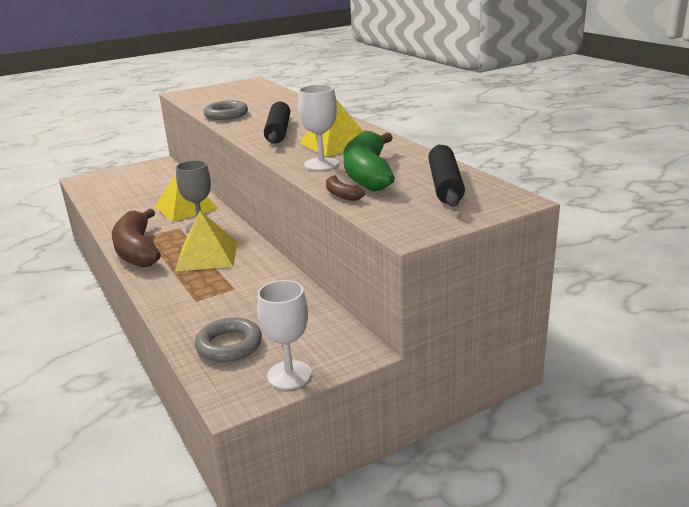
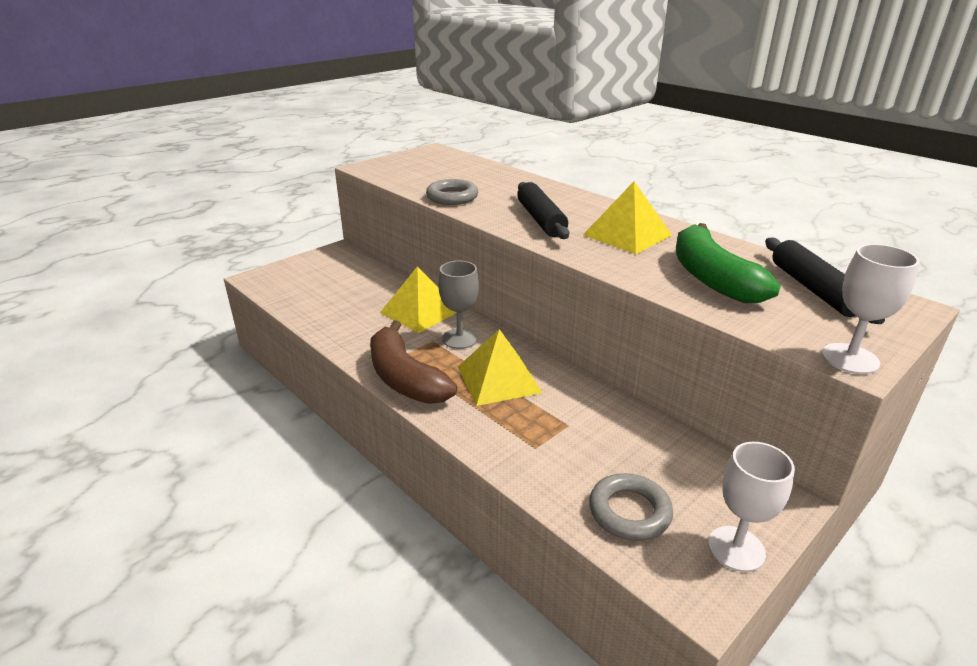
camera: 15 degrees left, 5 degrees up
white goblet [298,85,339,171] -> white goblet moved to [822,244,920,374]
brown banana [326,175,365,201] -> none

